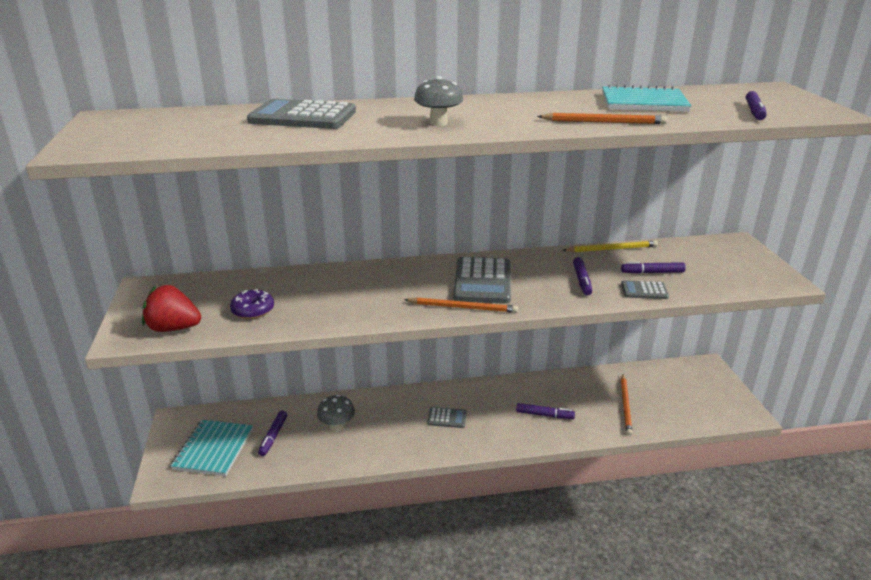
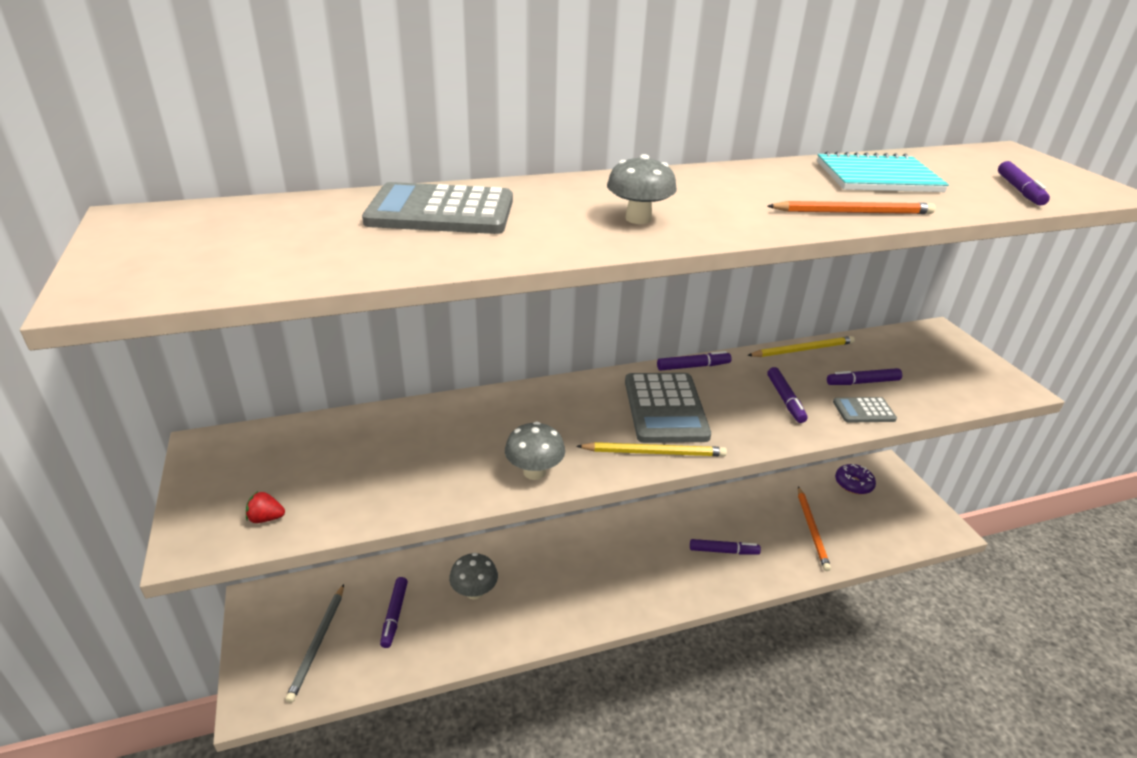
camera: 10 degrees left, 5 degrees up
red strawberry [142,285,201,332] -> red strawberry [246,491,285,523], size x0.46
turquoise notebook [171,420,253,476] -> grey pencil [285,584,344,703]
purple donut [230,289,274,319] -> purple donut moved to [835,464,876,494]
orange pencil [404,297,518,313] -> yellow pencil [576,442,727,456]
grey calculator [427,407,467,428] -> none
none -> grey mushroom [505,422,565,480]
none -> purple marker [657,351,731,371]

